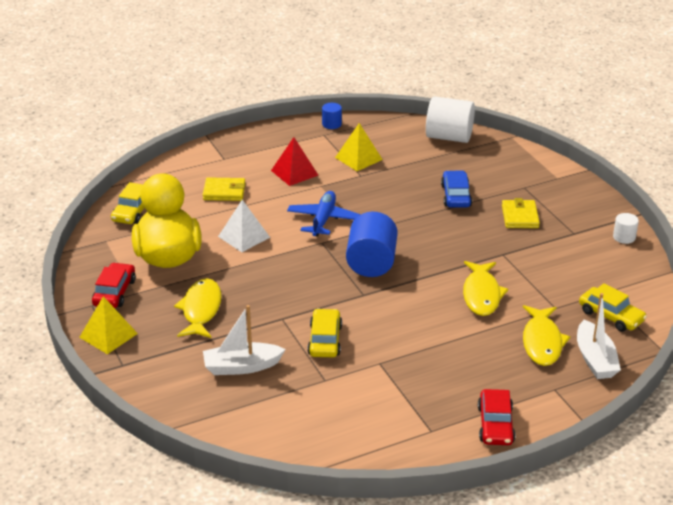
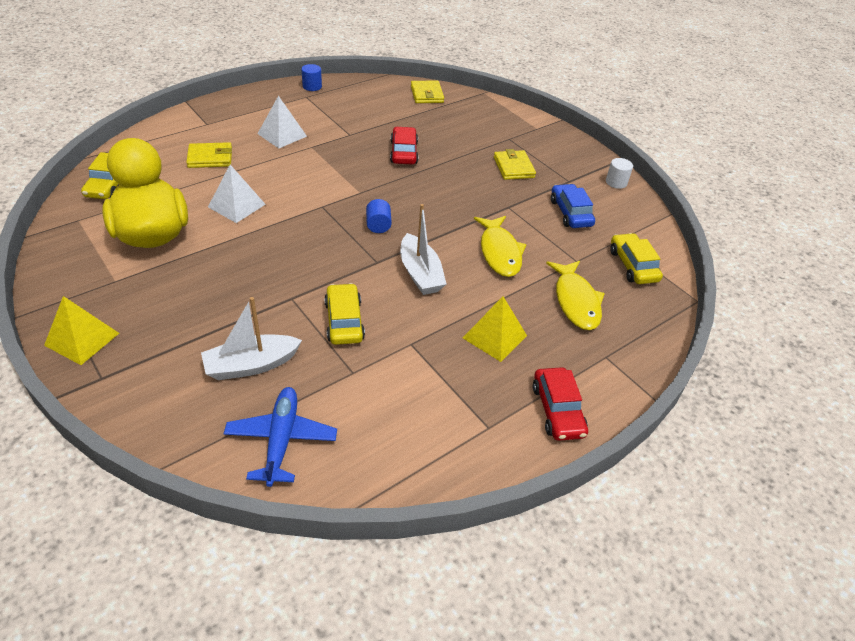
camera: 15 degrees left, 10 degrees up
red car [92,262,136,308] -> red car moved to [390,127,419,164]
yellow fish [174,278,222,338] -> none
red pyramid [271,137,318,186] -> white pyramid [257,96,307,148]
blue plane [287,191,360,237] -> blue plane moved to [224,387,337,487]
yellow pyramid [335,123,383,171] -> yellow pyramid moved to [463,296,527,362]
blue cylinder [346,212,398,277] -> blue cylinder [366,199,392,233], size x0.49
white cylinder [426,96,475,143] -> yellow wallet [411,81,444,103]
blue car [441,170,472,208] -> blue car moved to [551,184,595,228]
white boat [577,293,621,379] -> white boat moved to [400,204,446,295]
yellow car [579,283,647,332] -> yellow car turned 135 degrees counterclockwise [610,233,663,284]

